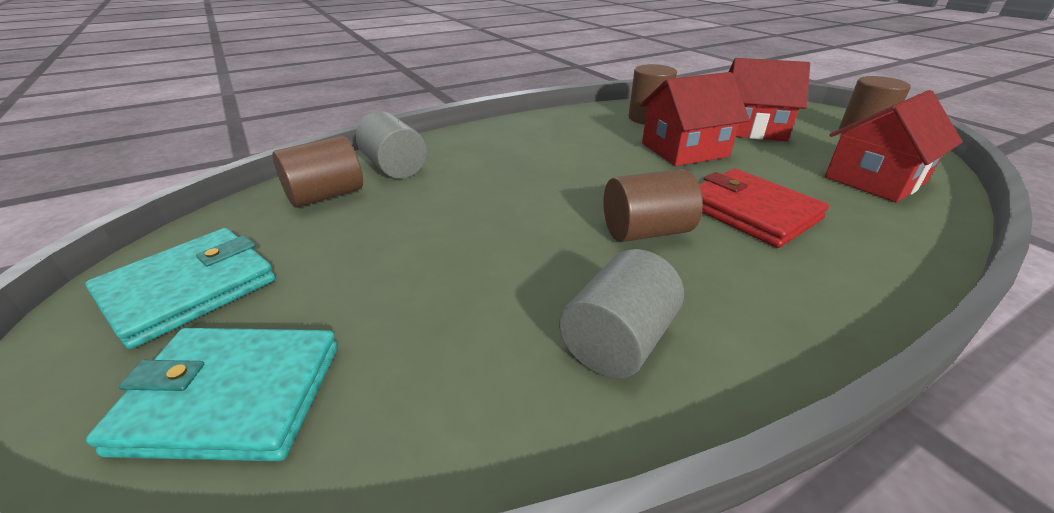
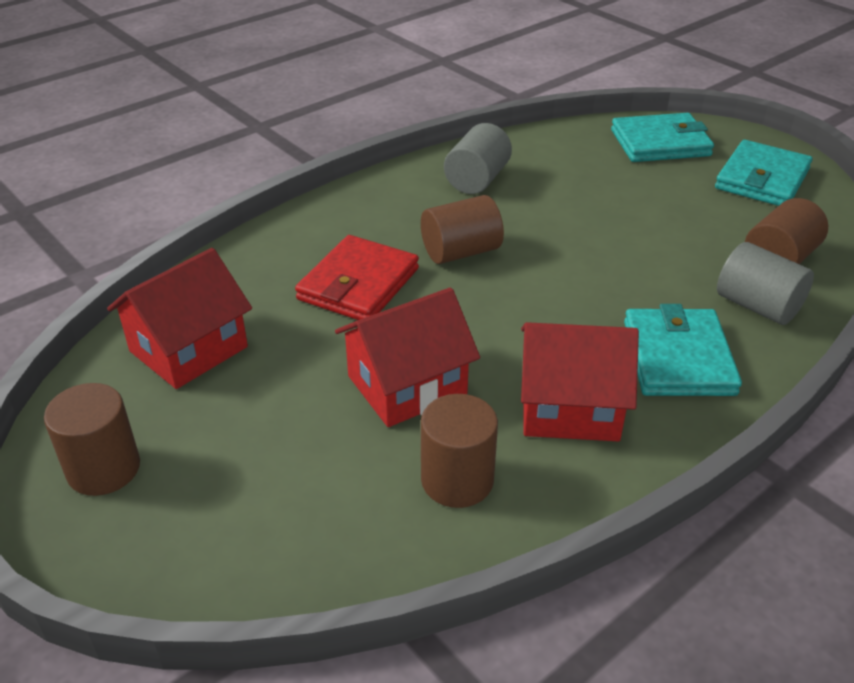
camera: 170 degrees right, 5 degrees up
red wallet [699,169,829,248] -> red wallet turned 75 degrees clockwise [295,235,419,320]
red house [729,58,810,141] -> red house moved to [521,322,639,441]
none -> turquoise wallet [624,304,742,396]

